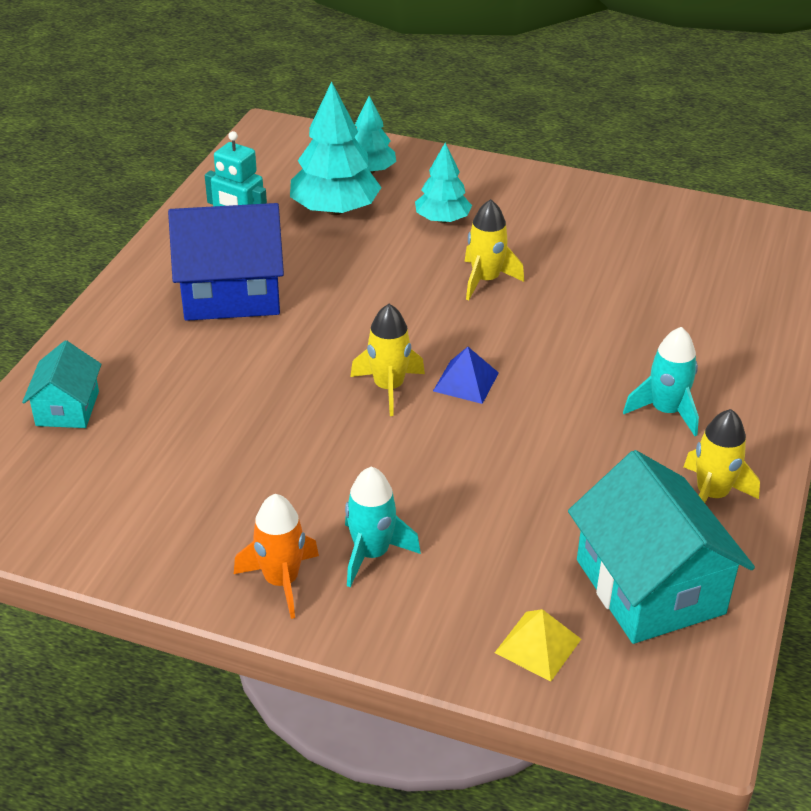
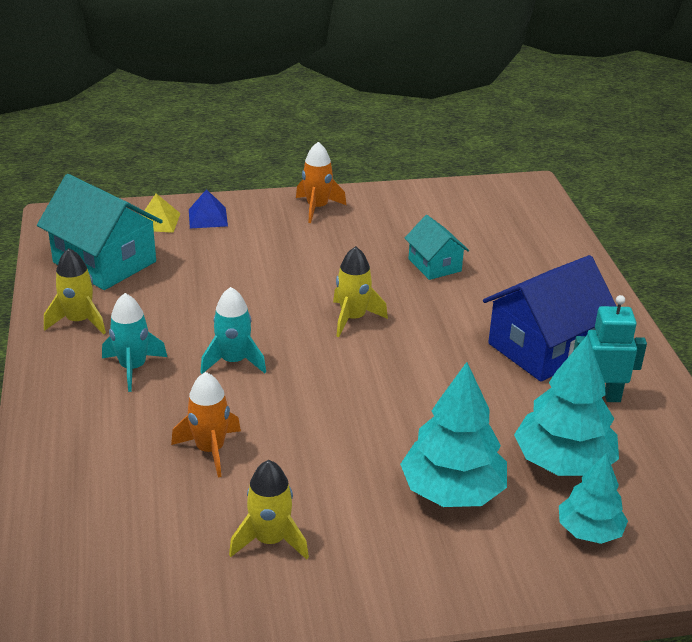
camera: 150 degrees right, 5 degrees down
turquoise house [22,340,102,428] -> turquoise house moved to [405,215,469,280]
turquoise rocket [345,467,421,587] -> turquoise rocket moved to [200,287,266,374]
turquoise tree [415,143,472,223] -> turquoise tree [400,362,507,507], size x1.61
blue pyramid [433,347,499,404] -> blue pyramid moved to [189,189,228,228]
yellow rocket [465,199,524,300] -> yellow rocket moved to [229,460,309,560]
none -> orange rocket [171,372,241,477]

